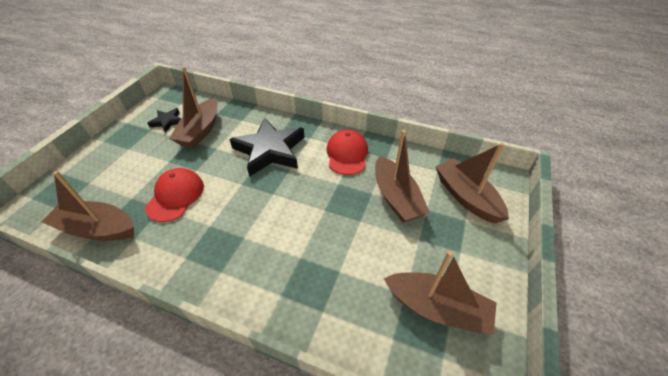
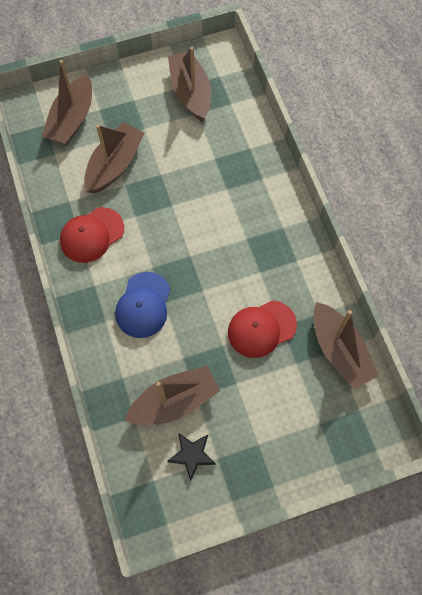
camera: 130 degrees left, 20 degrees up
black star [229,117,305,177] -> blue cap [115,272,170,338]

